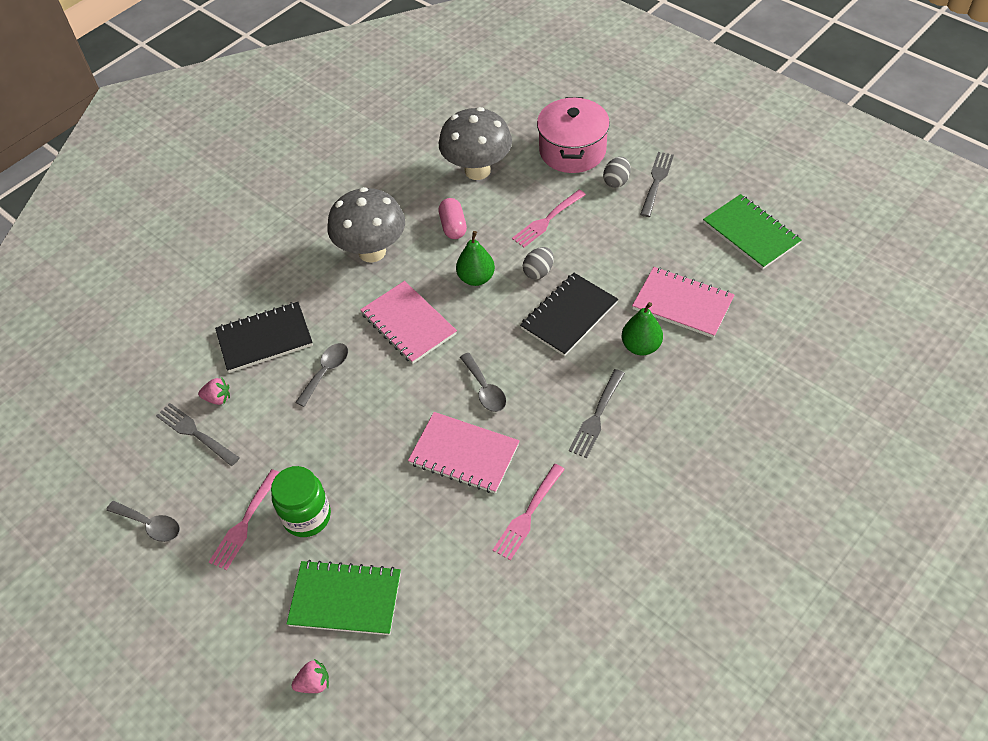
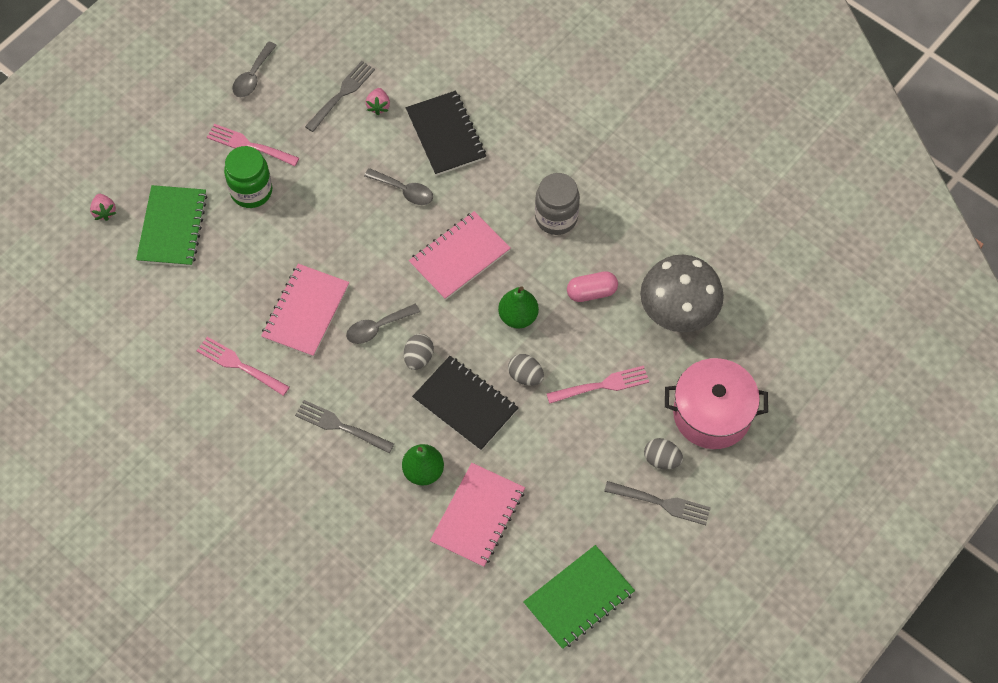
camera: 85 degrees right, 10 degrees up
grey mushroom [327,187,405,262] -> grey jar [535,173,580,235]
pink fork [512,190,586,247] -> pink fork turned 120 degrees clockwise [547,366,649,404]
none -> grey egg [404,334,434,370]

